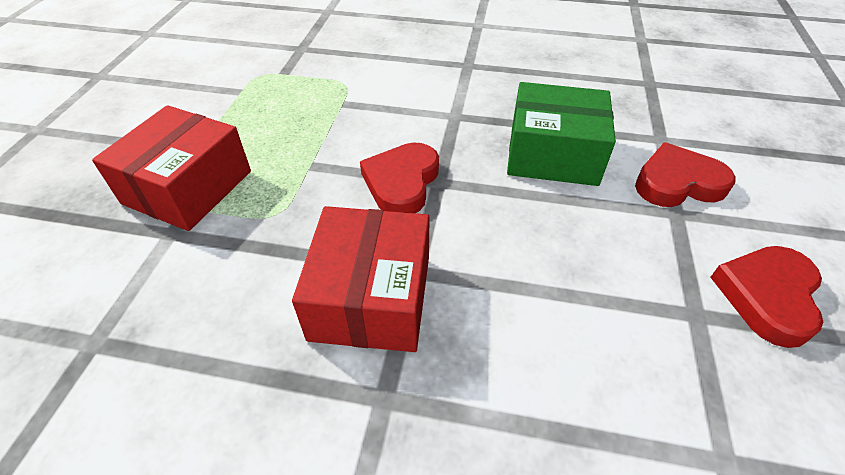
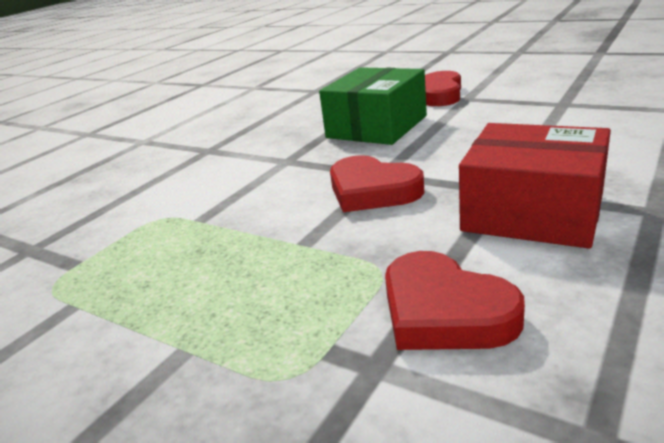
camera: 65 degrees left, 20 degrees down
red box [92,105,251,231] -> none
red heart [710,246,823,348] -> red heart moved to [385,251,525,350]

